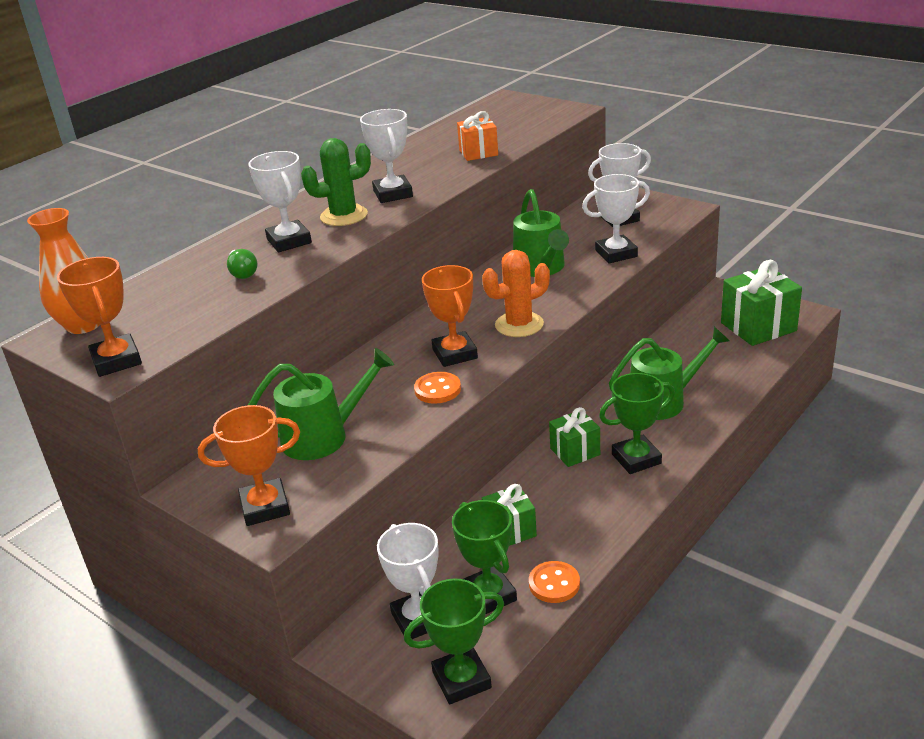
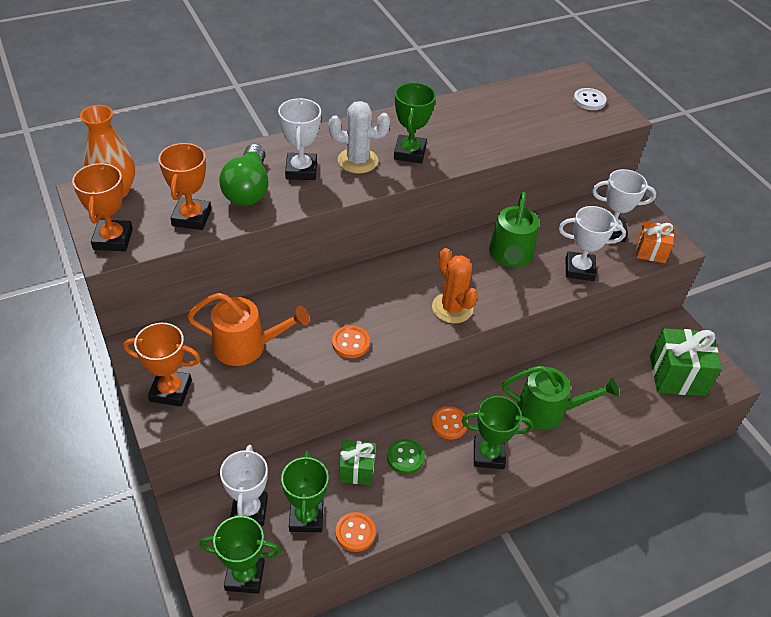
camera: 20 degrees right, 15 degrees up
green light bulb [227,249,258,279] -> green light bulb [219,144,269,206], size x1.95
green watering can [248,348,394,460] -> orange watering can [188,293,310,366]
green cactus [301,138,371,226] -> white cactus [329,101,390,173]
white trophy [360,109,413,203] -> green trophy [394,82,436,164]
orange trophy [422,265,478,367] -> orange trophy moved to [158,142,211,230]
orange gift [457,111,498,161] -> orange gift moved to [636,221,674,263]
orange cactus [482,250,550,337] -> orange cactus turned 60 degrees clockwise [432,248,478,323]
green gift [549,407,600,467] -> orange button [432,406,468,439]
none -> green button [387,439,425,474]
none -> white button [573,88,607,110]

